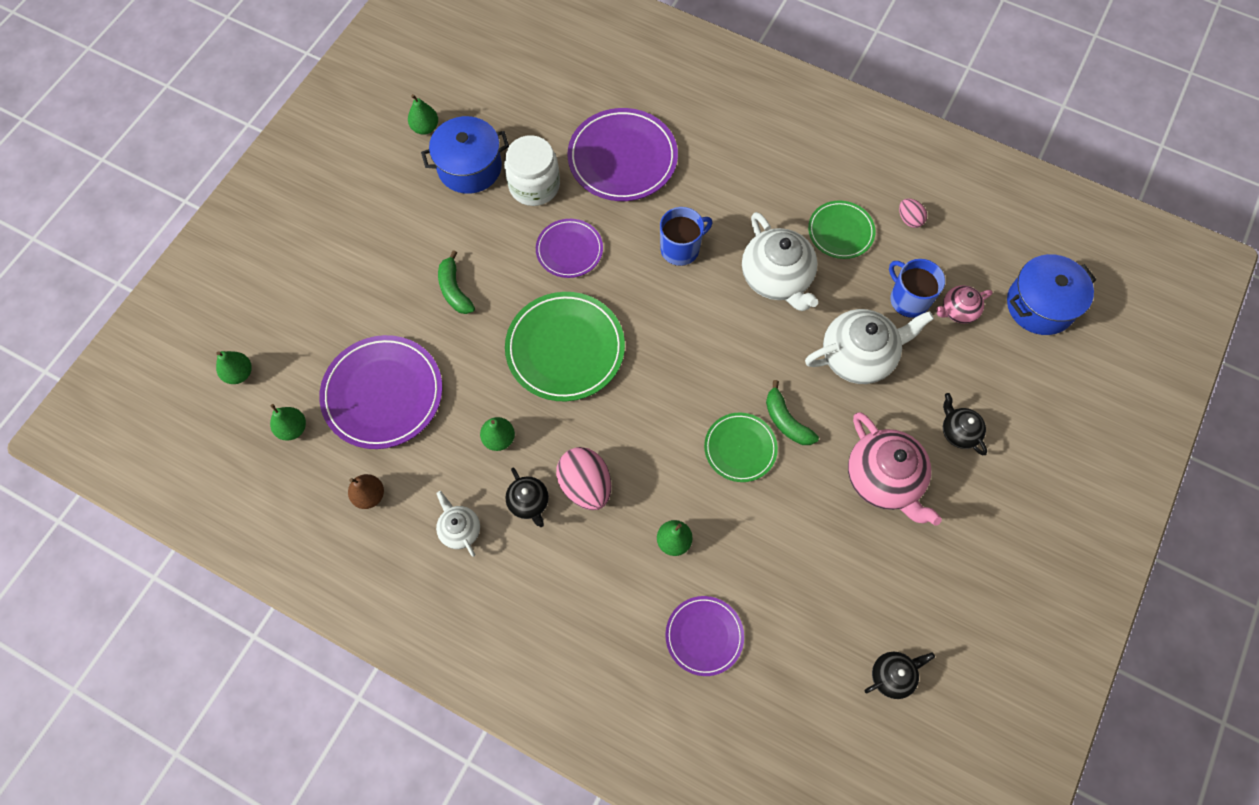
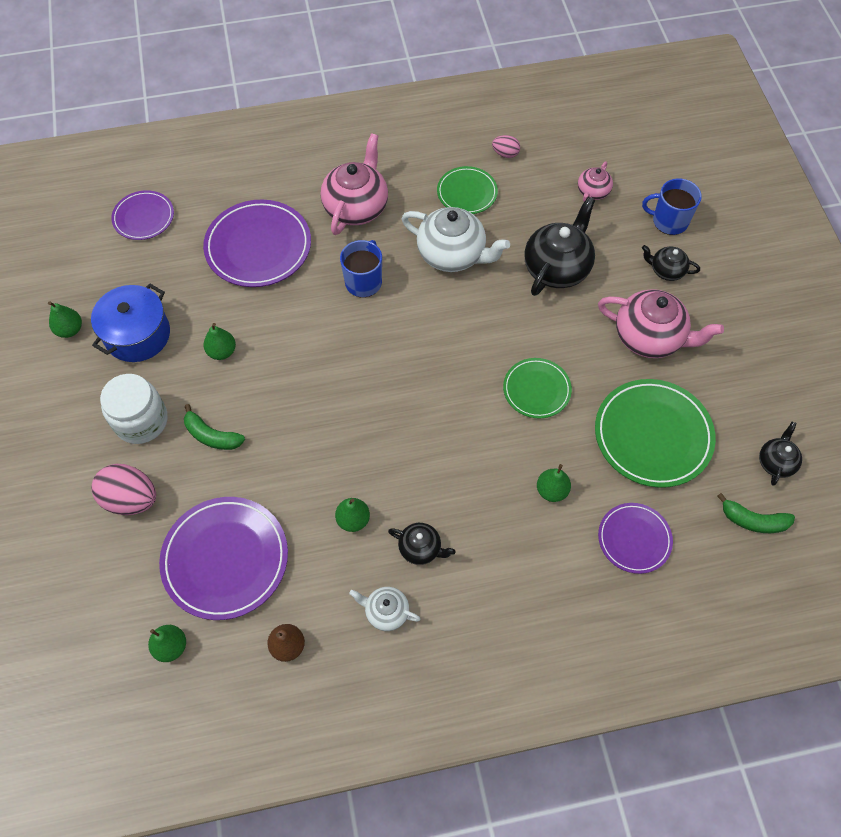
camera: 40 degrees left, 5 degrees down
green pear [216,351,252,384] -> green pear moved to [204,323,236,360]
white jar [504,135,560,206] -> white jar moved to [100,374,167,444]
green plate [505,292,625,401] -> green plate moved to [595,379,716,488]
purple plate [536,219,603,278] -> purple plate moved to [111,190,174,240]
pink egg [556,447,611,510] -> pink egg moved to [91,464,156,515]
green banana [766,380,819,445] -> green banana moved to [717,493,795,533]
white teapot [805,309,934,384] -> black teapot [524,196,595,296]
blue mug [889,259,945,318] -> blue mug moved to [642,178,702,235]
blue pot [1007,254,1096,335] -> none
none -> pink teapot [321,133,388,235]

